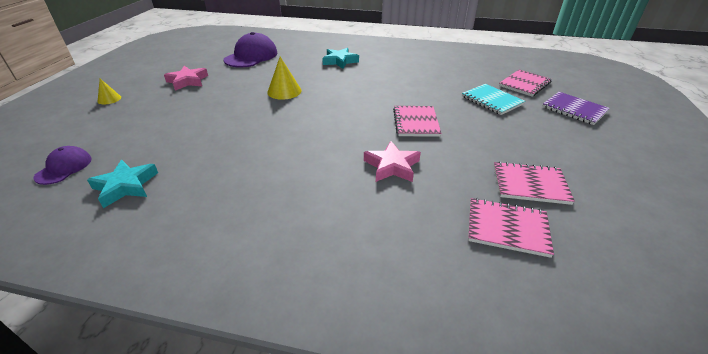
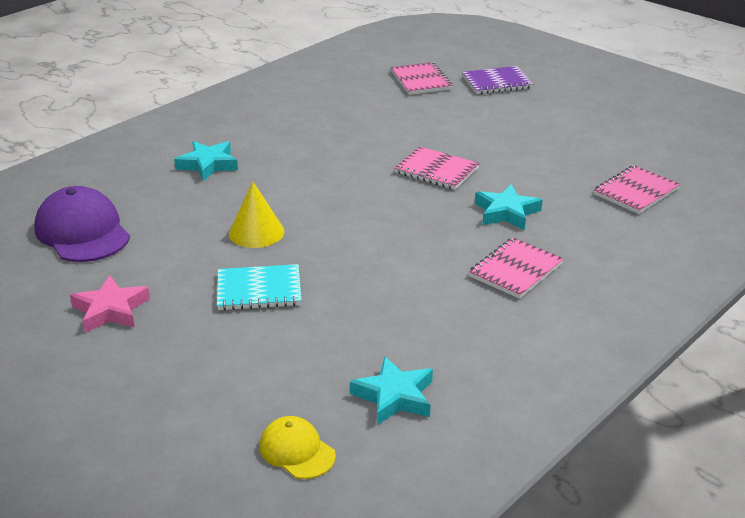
camera: 60 degrees left, 5 degrees down
purple cap [33,146,92,185] -> yellow cap [259,416,336,479]
yellow cone [98,79,121,104] -> none
pink star [364,141,421,182] -> turquoise star [475,184,542,230]
turquoise notebook [462,84,525,115] -> turquoise notebook moved to [217,264,302,311]
pink notebook [494,161,575,205] -> pink notebook moved to [469,238,564,299]

